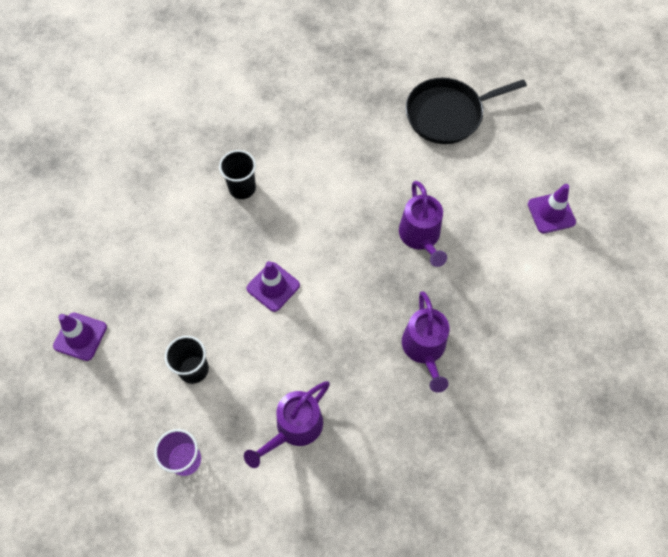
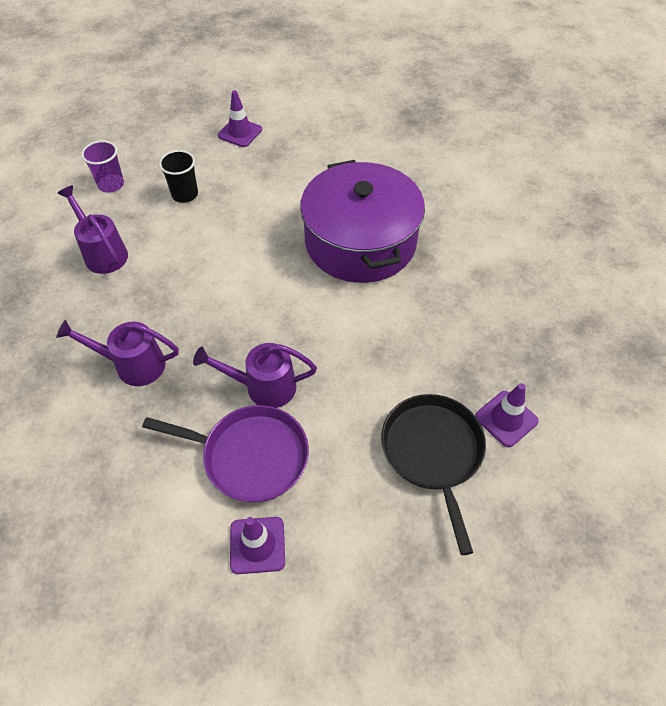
camera: 100 degrees right, 10 degrees down
black cup [219,150,256,199] -> purple pot [300,160,425,283]
purple traffic cone [246,261,300,312] -> purple traffic cone moved to [475,383,539,447]
none -> purple pan [142,405,309,502]

